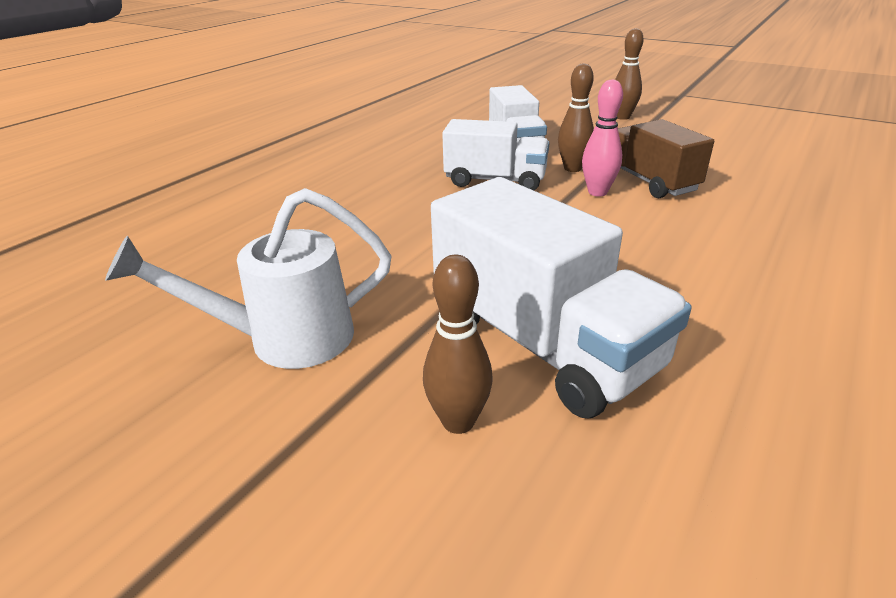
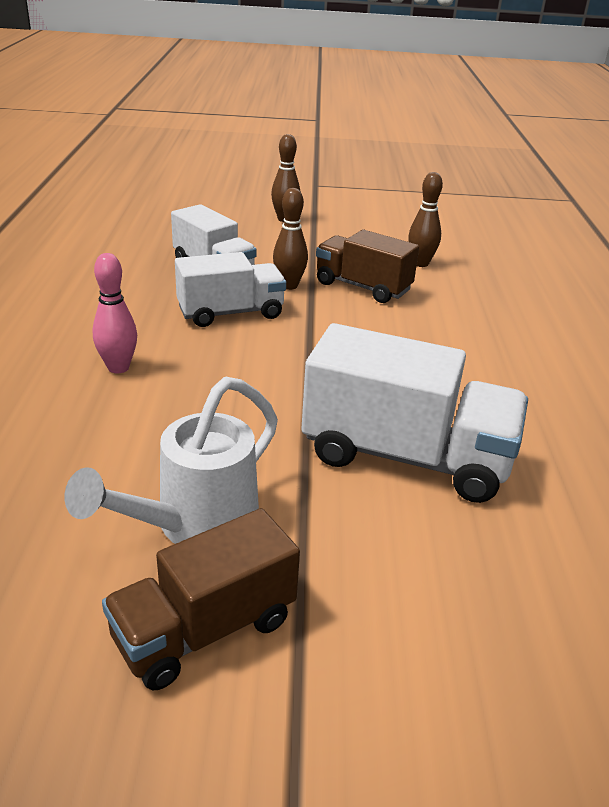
camera: 35 degrees left, 0 degrees up
brown bowling pin [423,254,493,434] -> brown bowling pin moved to [408,172,443,267]
pink bowling pin [582,79,623,197] -> pink bowling pin moved to [93,253,137,373]
none -> brown truck [102,508,300,690]

